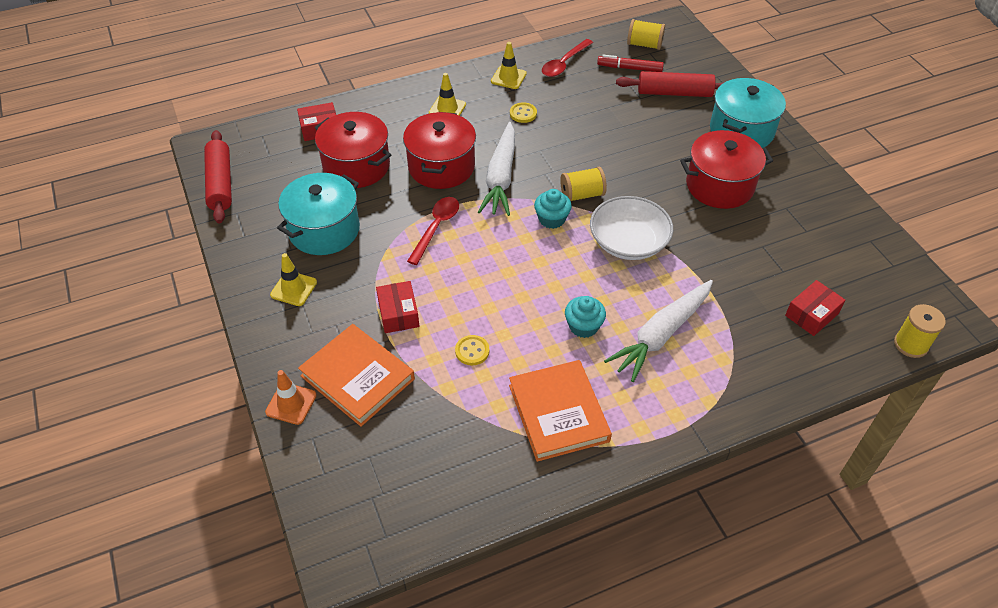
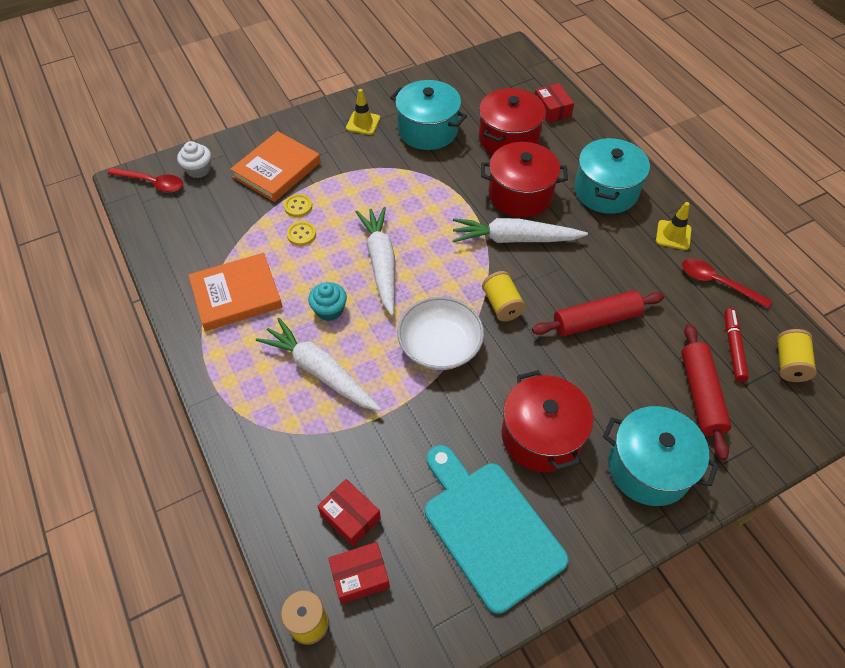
camera: 85 degrees right, 5 degrees up
red rolling pin [204,130,232,223] -> red rolling pin moved to [532,291,664,336]
orange traffic cone [265,370,317,425] -> none
red box [376,281,419,333] -> red box moved to [328,542,390,604]
red spoon [407,197,459,265] -> red spoon moved to [108,167,183,192]
yellow traffic cone [429,73,466,116] -> turquoise pot [574,137,650,214]
yellow button [510,102,537,123] -> yellow button moved to [284,194,312,217]
turquoise cupcake [534,189,572,229] -> none
none -> white cupcake [177,141,211,178]
none -> white carrot [356,207,395,316]
none -> turquoise cutting board [425,445,569,614]

